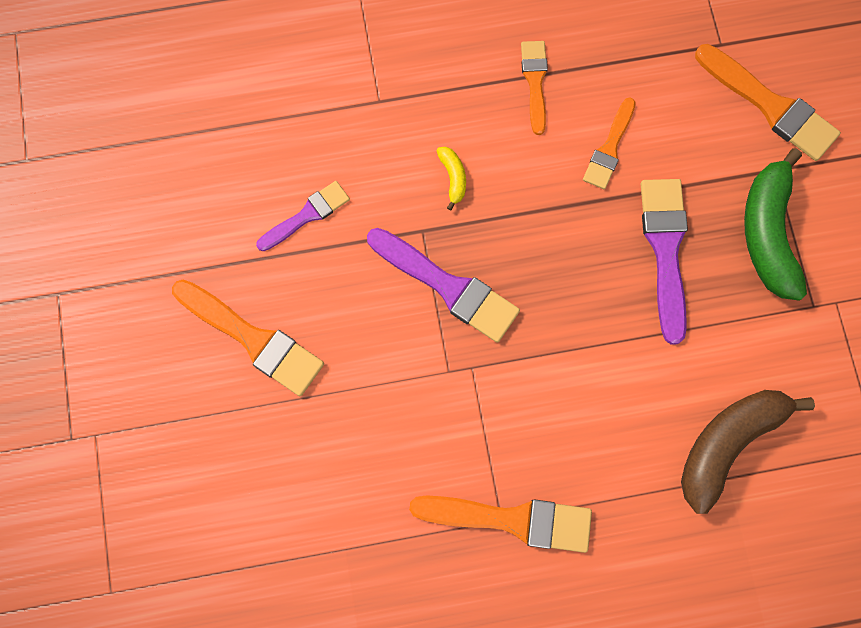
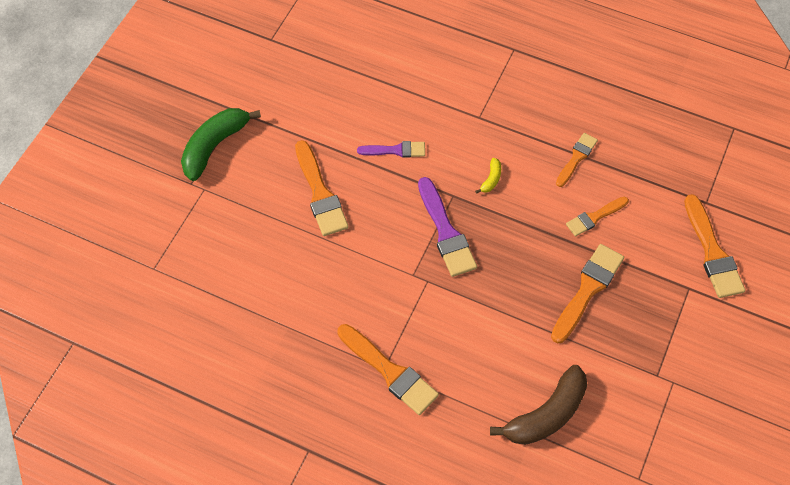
camera: 35 degrees right, 15 degrees down
purple brush [641,179,688,345] -> orange brush [551,244,624,343]
brown banana [681,390,815,514] -> brown banana turned 150 degrees clockwise [490,365,587,445]
green banana [744,148,807,301] -> green banana moved to [181,108,261,181]

